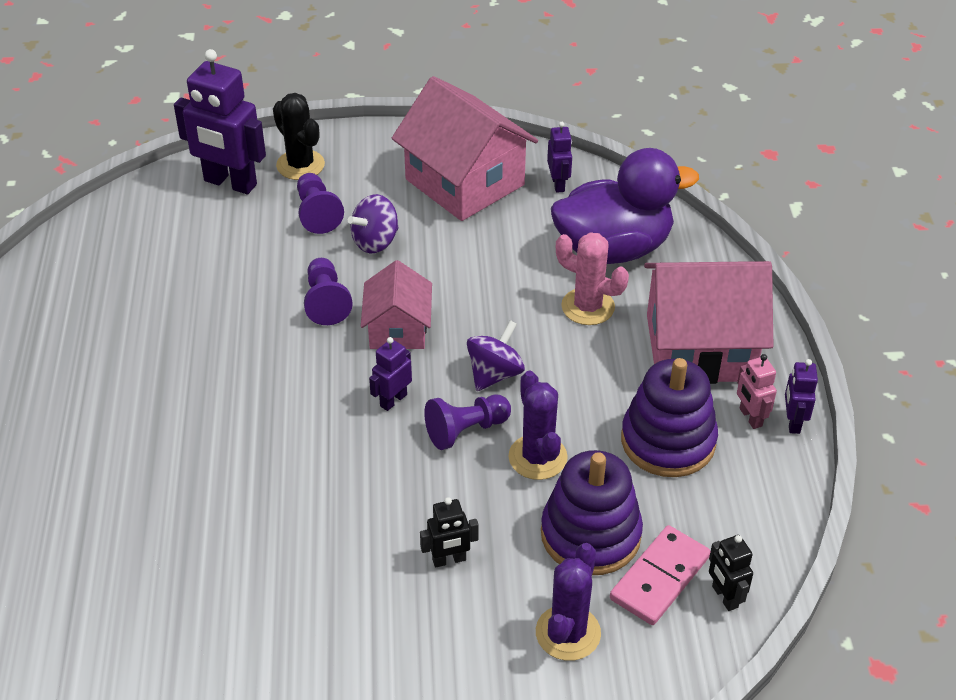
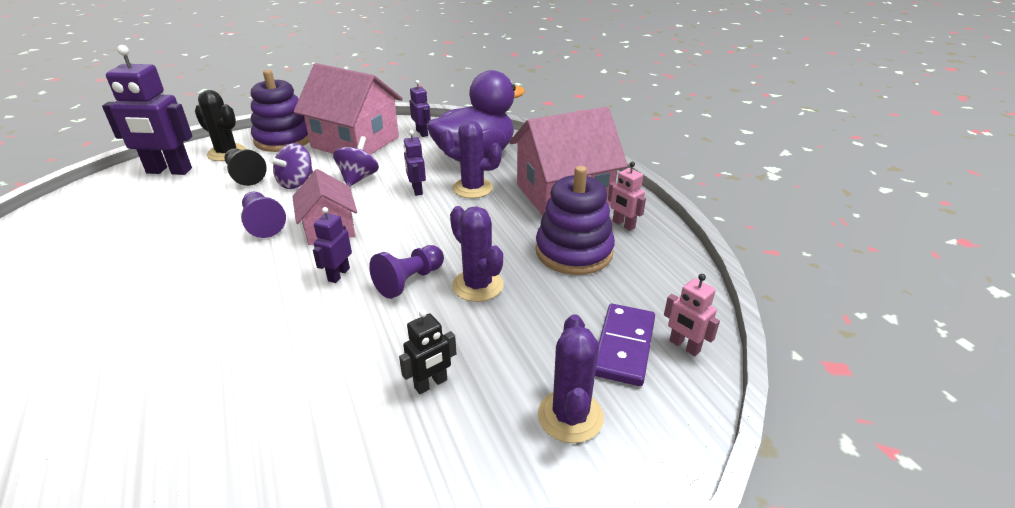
camera: 20 degrees left, 10 degrees down
purple pawn [297,173,344,234] -> black pawn [225,148,267,186]
purple spinning top [467,320,525,391] -> purple spinning top moved to [333,136,379,187]
purple stacking toy [541,450,643,575] -> purple stacking toy moved to [251,70,310,152]
pink cactus [556,232,629,325] -> purple cactus [440,120,502,198]
pink domino [610,525,711,625] -> purple domino [595,304,655,386]
black robot [709,535,753,611] -> pink robot [664,274,720,356]
purple robot [785,359,818,434] -> purple robot moved to [403,130,426,196]

